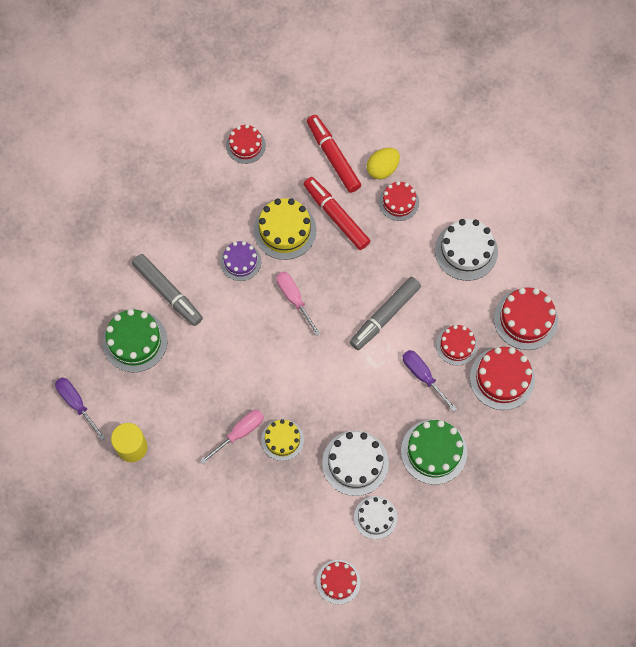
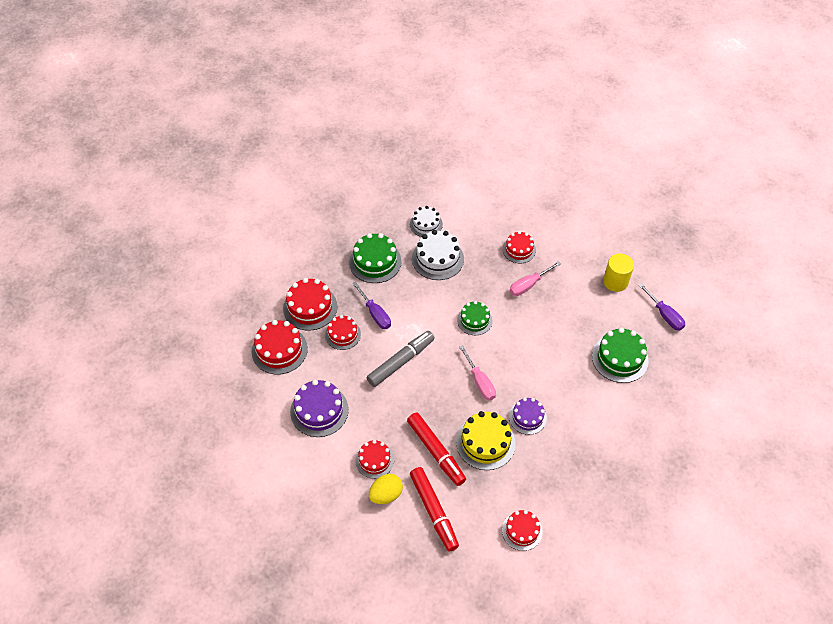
camera: 175 degrees left, 15 degrees down
grey marker [132,254,203,326] -> none
yellow cake [261,419,304,461] -> none
red cake [316,560,361,604] -> red cake moved to [502,231,536,263]
white cake [435,219,498,281] -> purple cake [290,380,349,437]
none -> green cake [457,301,493,335]

